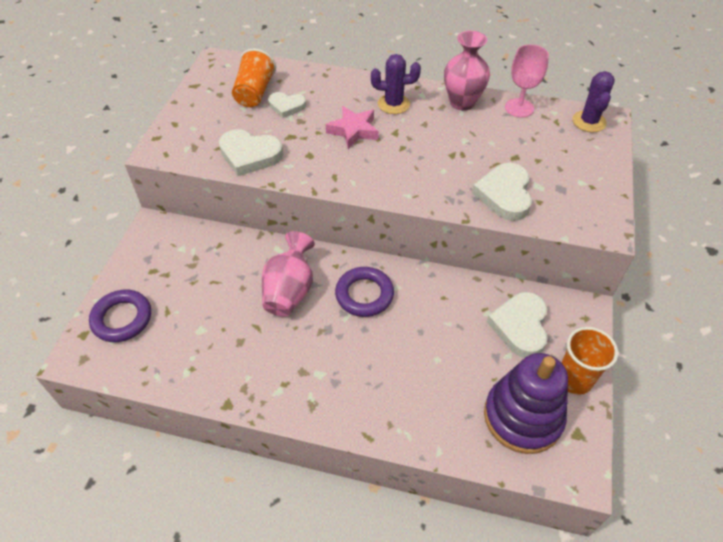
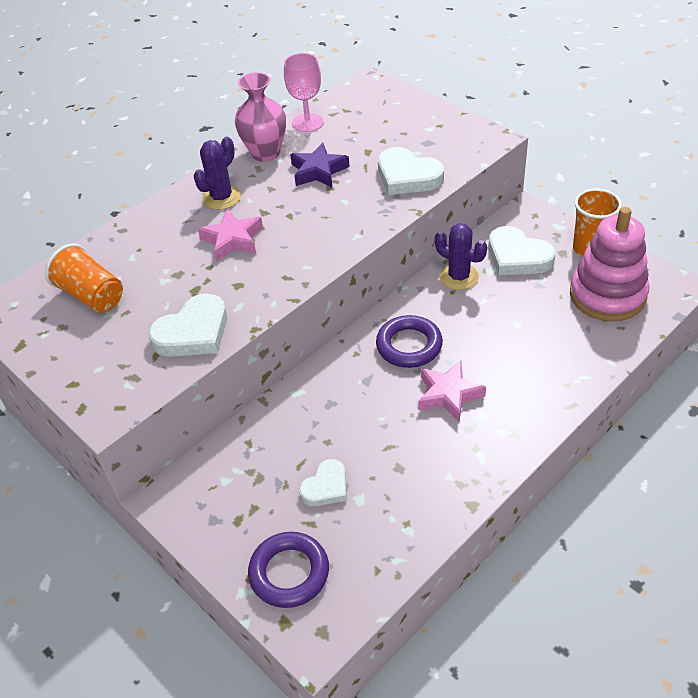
camera: 55 degrees left, 5 degrees down
pink vase [262,231,315,316] -> none
white heart [268,92,306,118] -> white heart moved to [299,459,347,506]
purple stacking toy [484,353,568,454] -> pink stacking toy [570,207,649,321]
purple cactus [572,71,615,132] -> purple cactus moved to [435,223,487,290]
none -> purple star [290,143,350,187]
none -> pink star [418,361,486,422]

